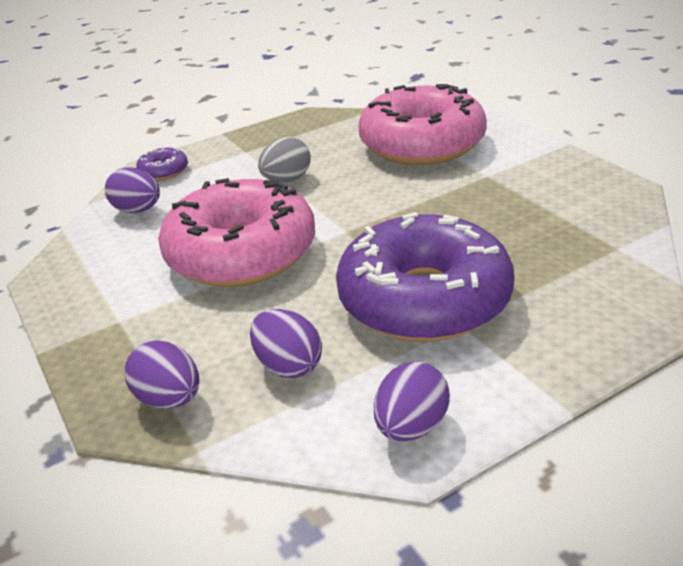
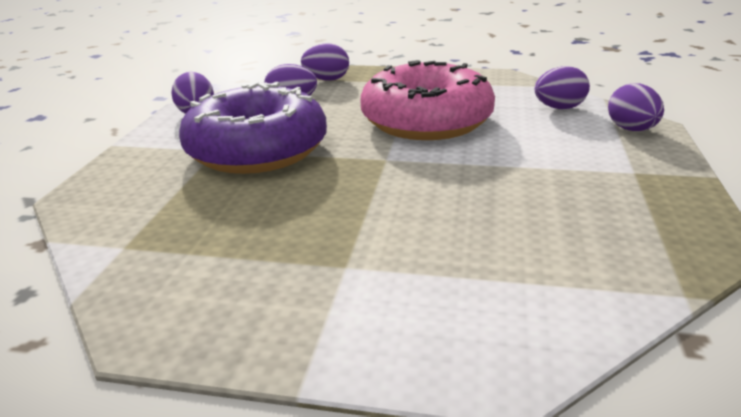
camera: 130 degrees right, 5 degrees down
purple donut [136,146,188,181] -> purple egg [608,83,664,131]
grey egg [258,137,311,183] -> none
pink donut [358,84,487,165] -> none

